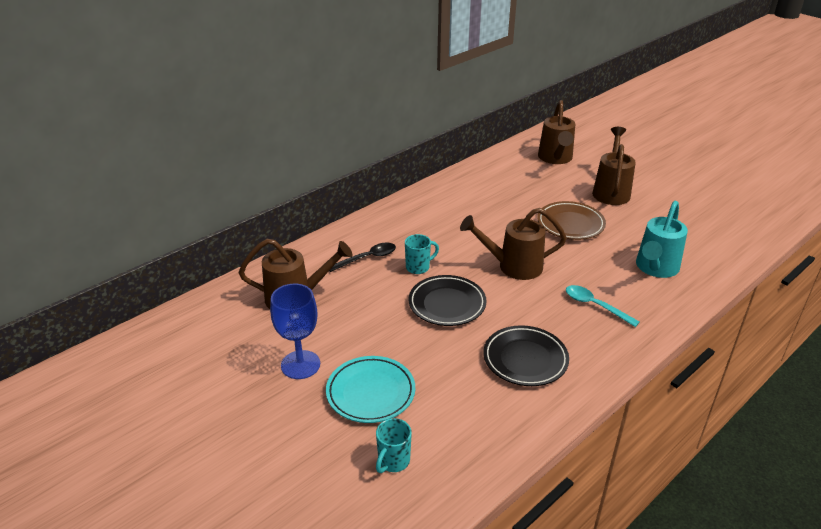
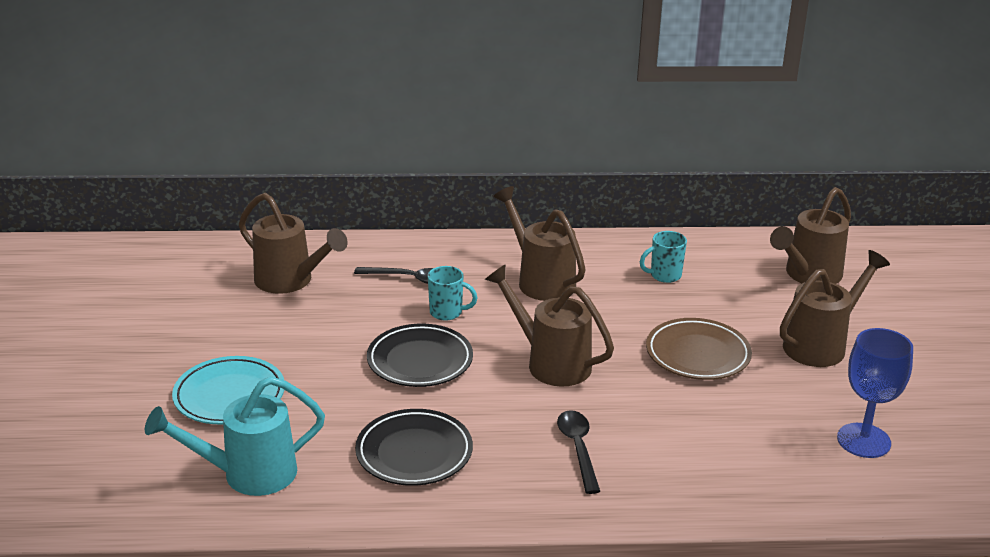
camera: 40 degrees right, 5 degrees down
blue goblet [270,284,320,379] -> blue goblet moved to [837,328,913,458]
turquoise mug [376,418,412,473] -> turquoise mug moved to [640,231,687,283]
turquoise spoon [566,285,640,327] -> black spoon [557,410,600,494]
turquoise watering can [636,201,688,278] -> turquoise watering can moved to [145,376,325,496]
none -> brown watering can [493,186,586,301]

